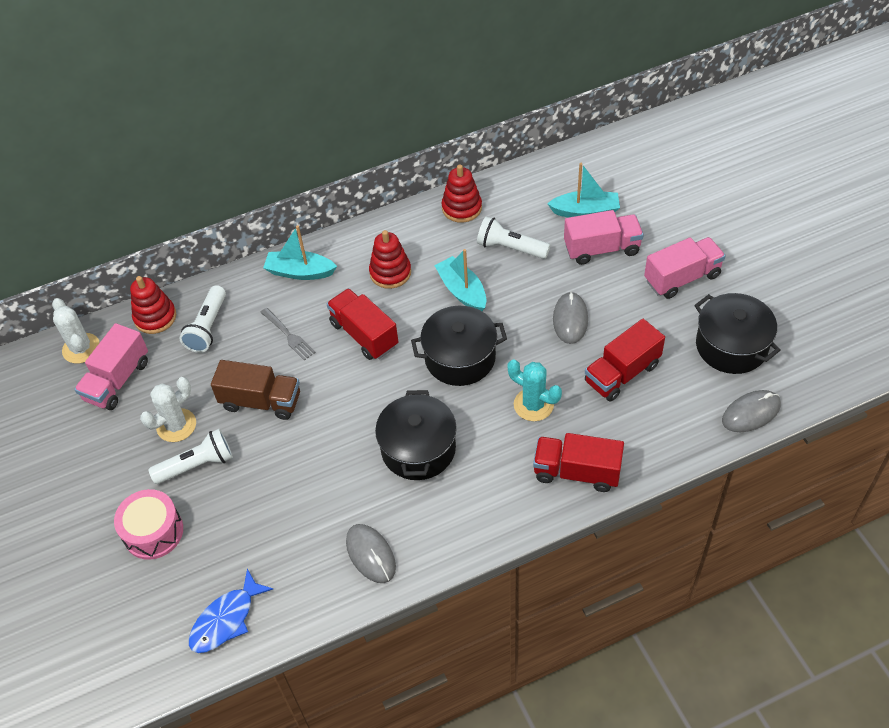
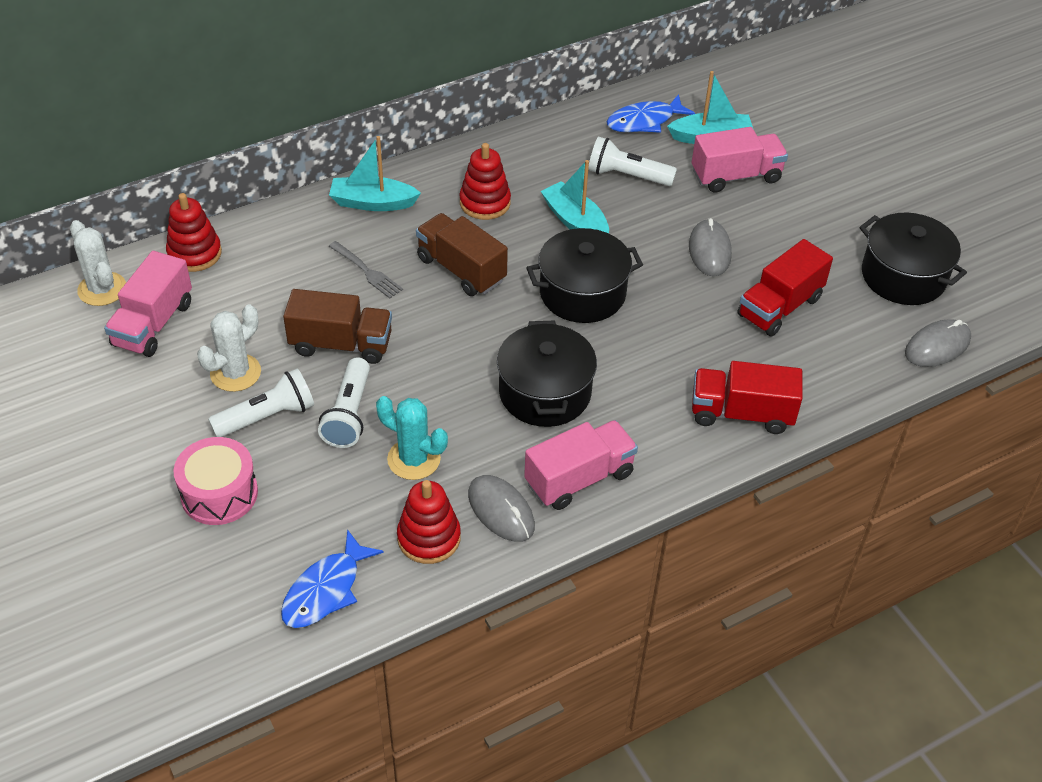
camera: 10 degrees left, 5 degrees down
white flashlight [180,285,226,353] -> white flashlight moved to [318,357,370,448]
red truck [327,288,398,360] -> brown truck [416,213,508,296]
red stacking toy [442,164,482,223] -> red stacking toy moved to [397,480,461,564]
turquoise cactus [507,359,562,421] -> turquoise cactus moved to [376,396,448,480]
pink truck [644,237,726,299] -> pink truck moved to [524,420,638,510]
none -> blue fish [607,94,695,133]

